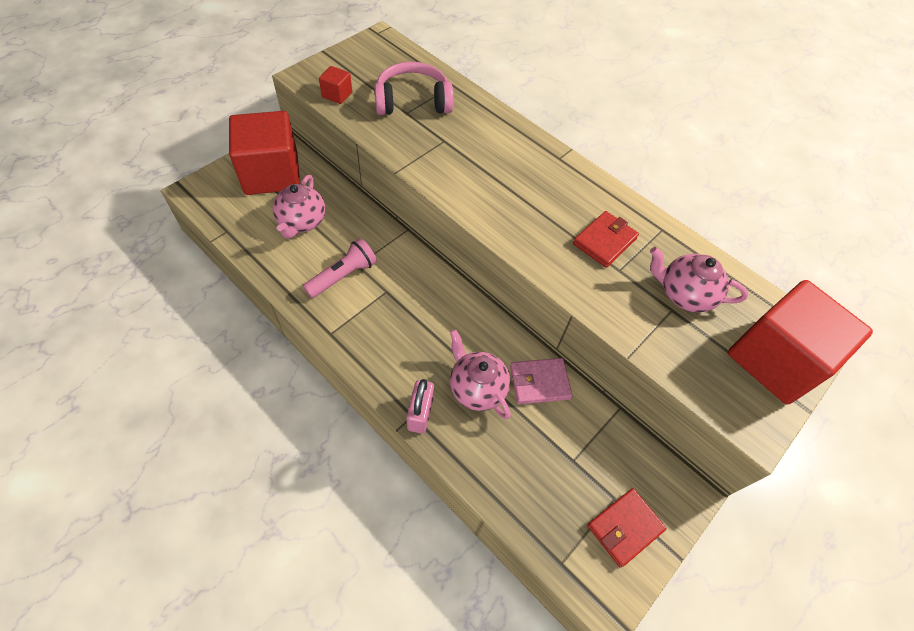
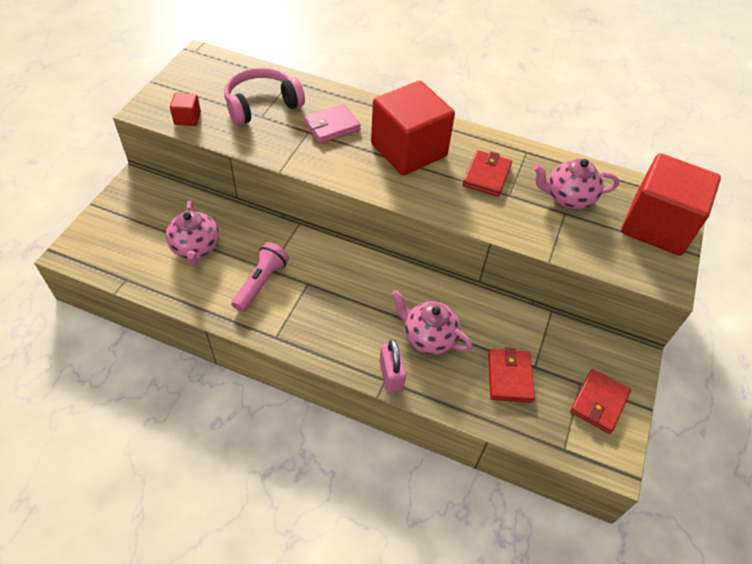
camera: 20 degrees left, 5 degrees down
red cube [229,111,300,195] -> red cube moved to [371,81,455,176]
pink wallet [510,358,572,404] -> pink wallet moved to [304,104,361,143]
none -> red wallet [488,347,535,403]

